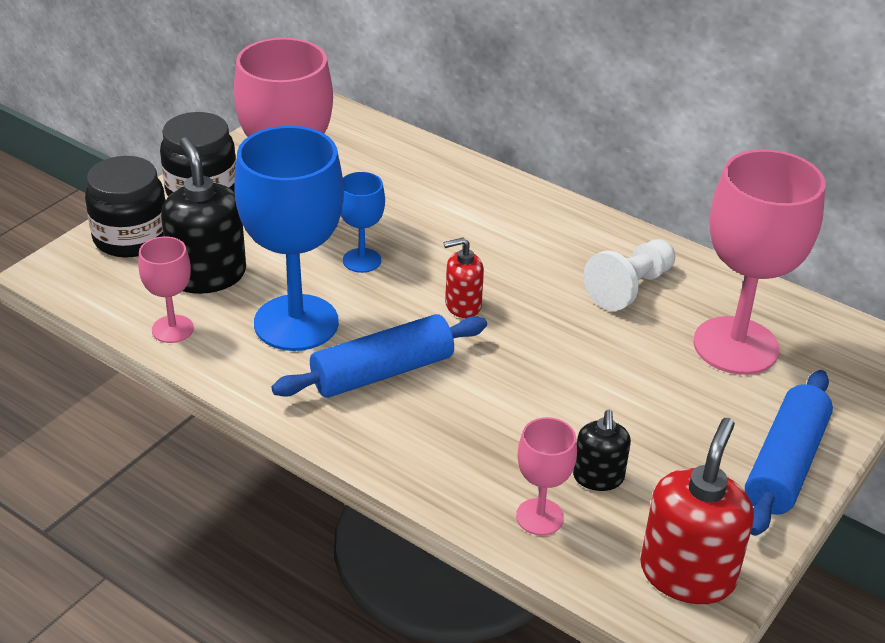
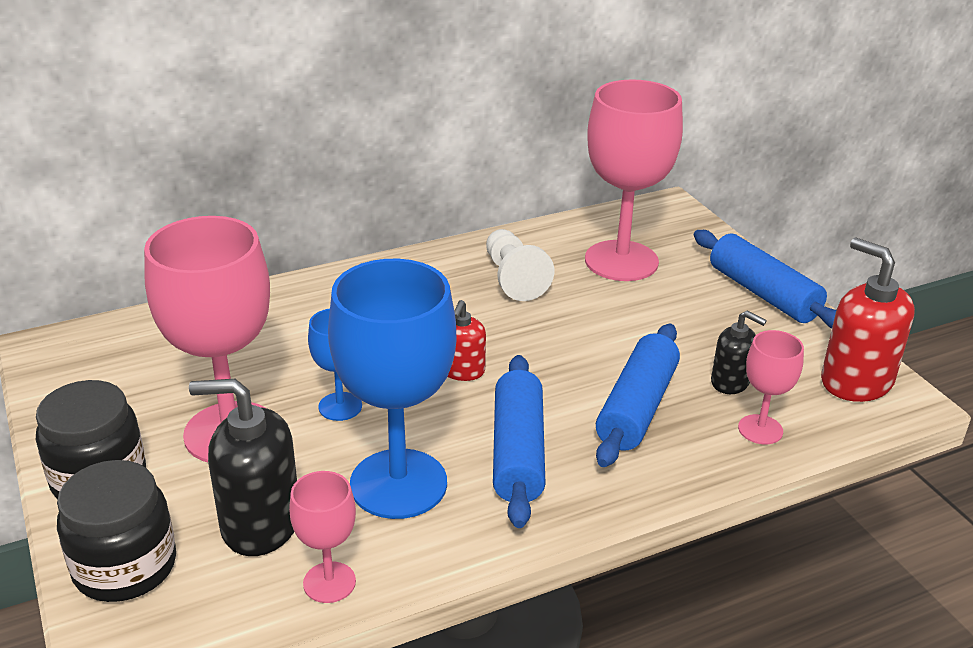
camera: 60 degrees left, 5 degrees down
none -> blue rolling pin [596,324,680,467]

